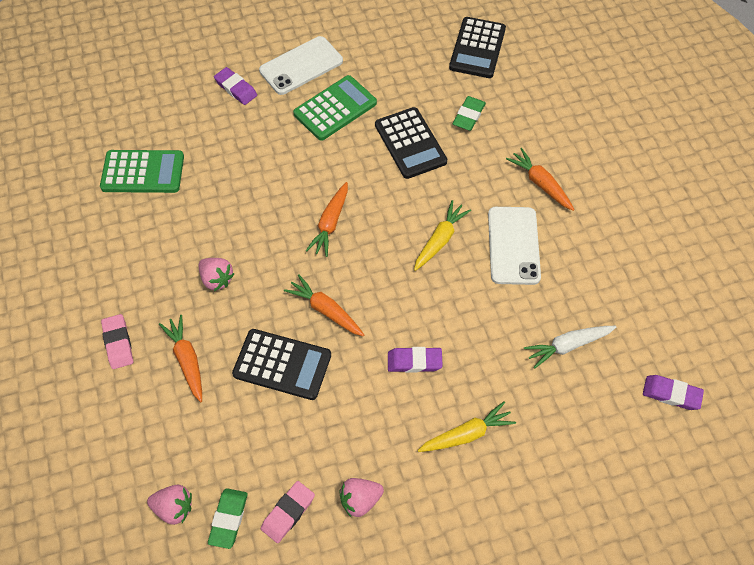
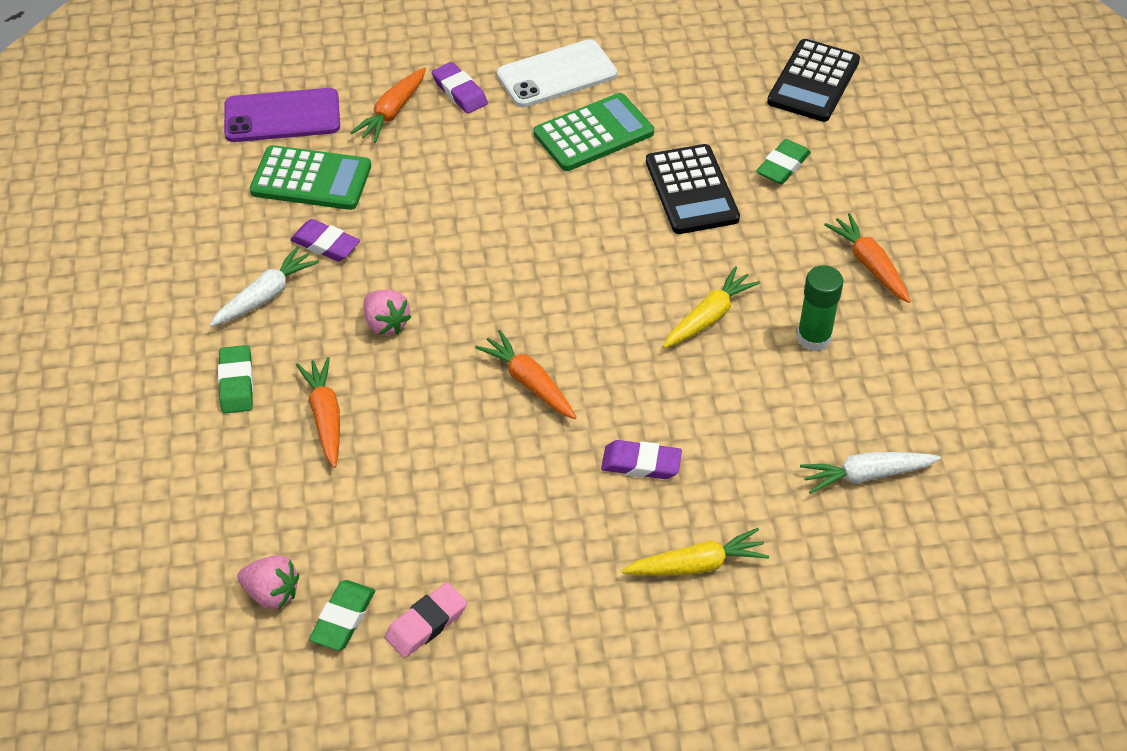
camera: 10 degrees right, 10 degrees down
pink eraser [101,314,133,369] -> green eraser [218,345,253,414]
black calculator [232,329,331,400] -> none
orange carrot [306,182,348,257] -> orange carrot moved to [350,67,426,143]
pink strawberry [339,478,384,518] -> none
white phone [488,207,541,285] -> green glue stick [797,265,843,351]
purple eraser [643,375,704,410] -> purple eraser moved to [290,219,360,262]
none -> white carrot [210,246,319,327]
none -> purple phone [224,88,340,142]

